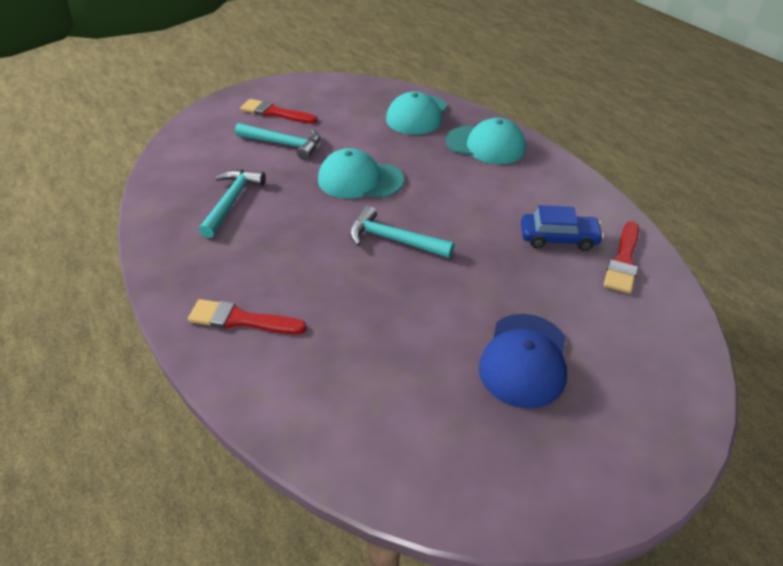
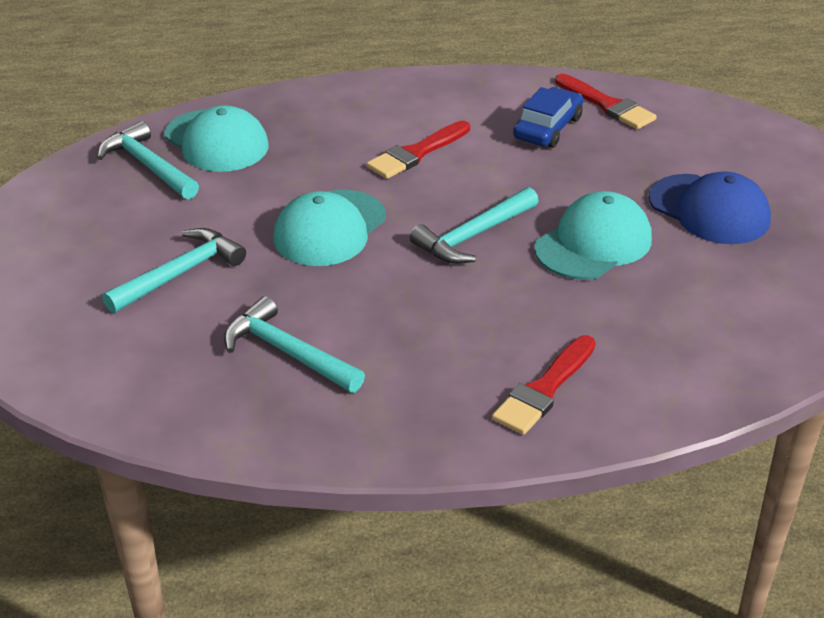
camera: 65 degrees left, 5 degrees down
red brush [240,99,317,124] -> red brush moved to [367,121,470,179]
turquoise cap [446,118,526,164] -> turquoise cap moved to [534,191,652,280]
none -> turquoise hammer [97,121,199,199]

